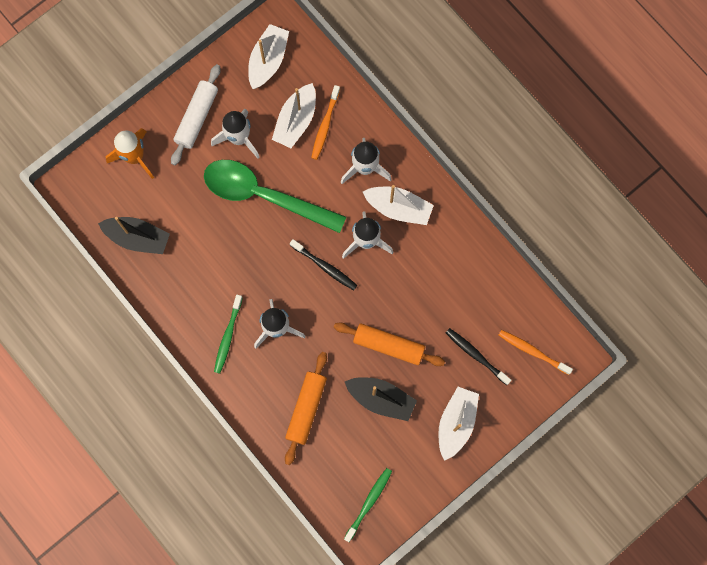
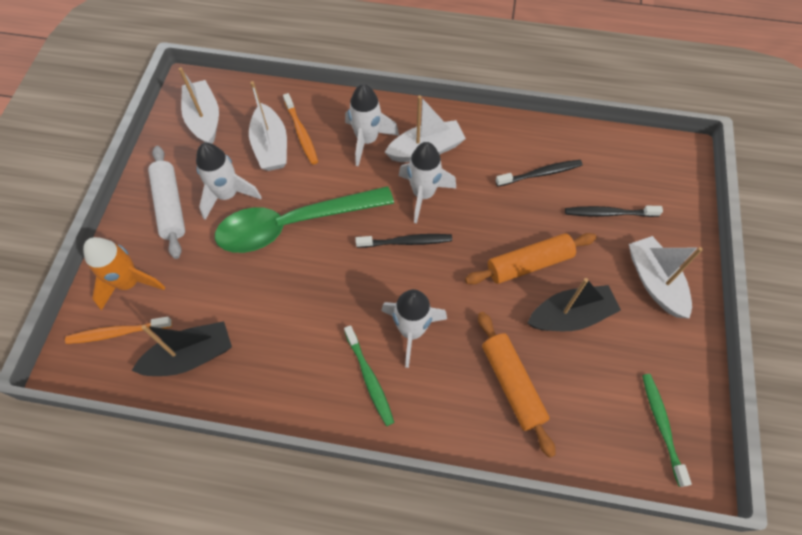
camera: 40 degrees left, 15 degrees down
orange toothbrush [499,330,573,375] -> orange toothbrush moved to [65,317,172,344]
none -> black toothbrush [496,160,582,187]

